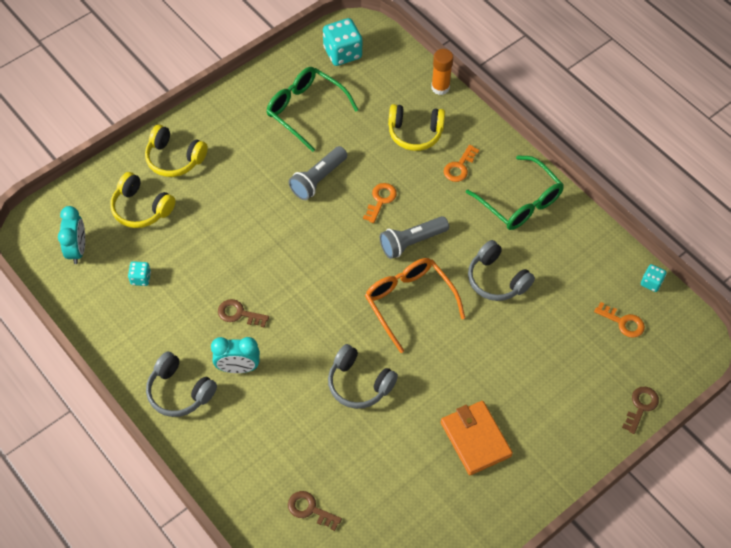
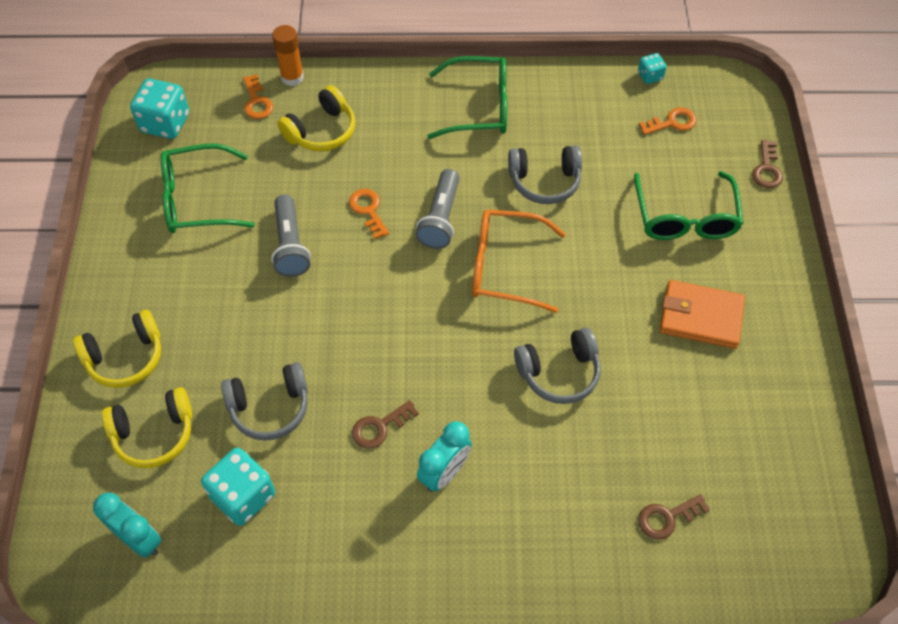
camera: 50 degrees left, 0 degrees up
turquoise dice [128,261,151,286] -> turquoise dice [201,448,275,526], size x1.92
grey headphones [146,352,217,417] -> grey headphones moved to [221,362,308,441]
orange key [444,144,479,182] -> orange key moved to [243,74,273,119]
brown key [622,387,659,434] -> brown key turned 150 degrees counterclockwise [752,140,783,189]
none -> green glasses [634,171,744,240]

